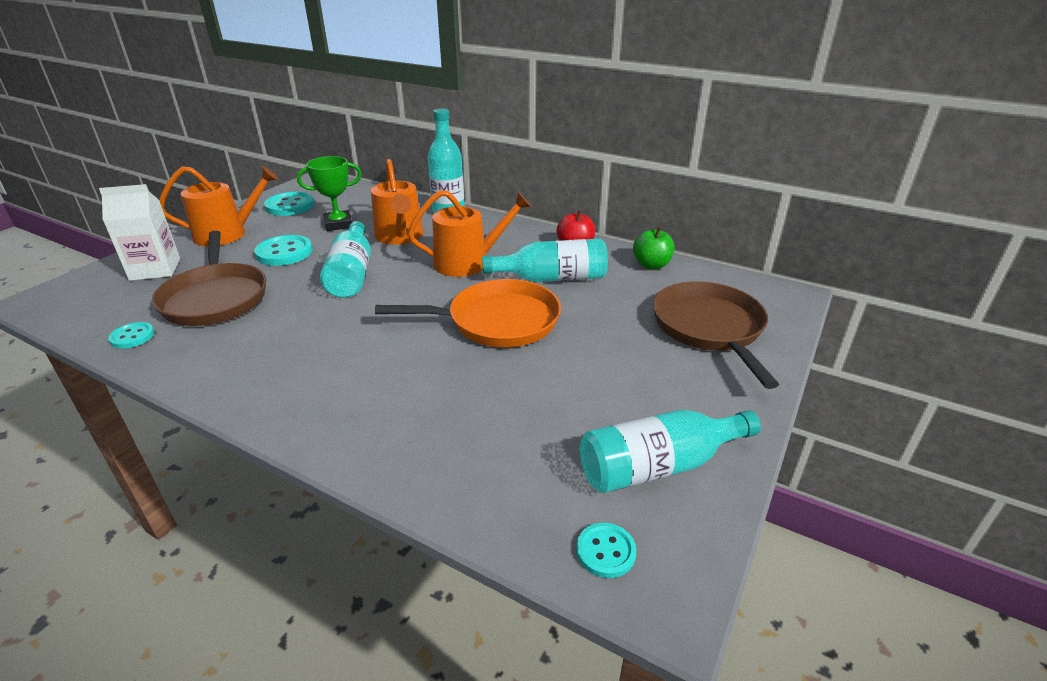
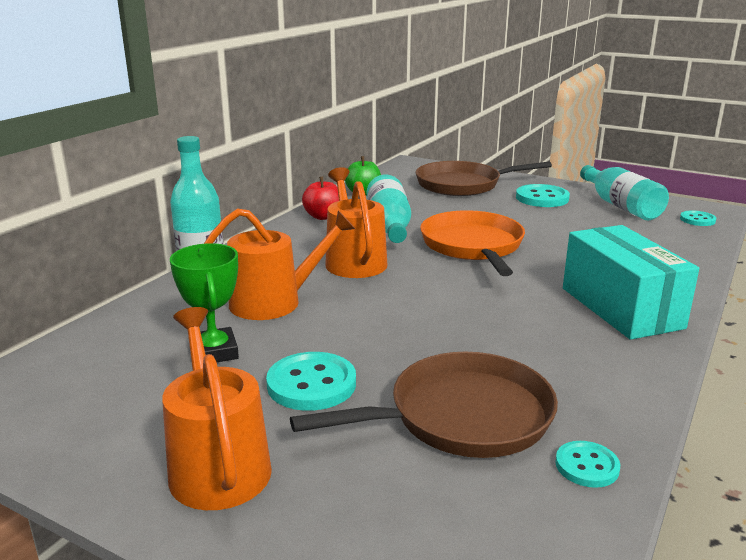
camera: 90 degrees left, 10 degrees down
white carton [99,184,180,281] -> none
turquoise button [264,192,314,216] -> turquoise button moved to [516,184,570,207]
turquoise bottle [320,221,371,298] -> none
none -> turquoise box [563,225,699,340]

